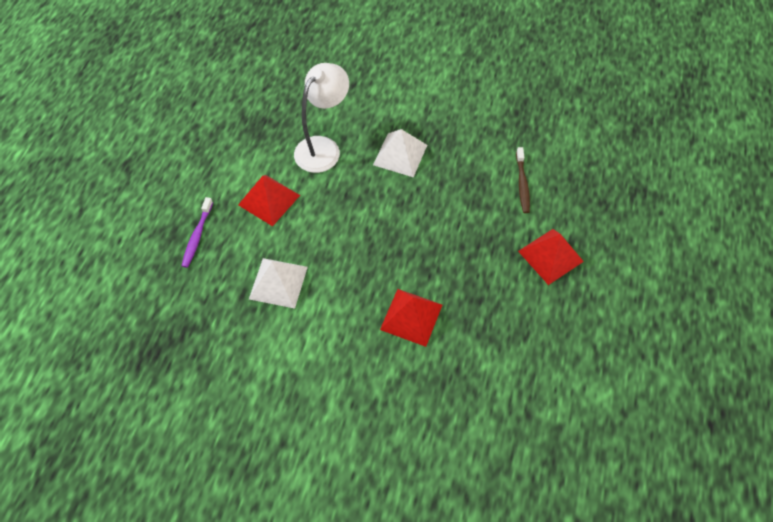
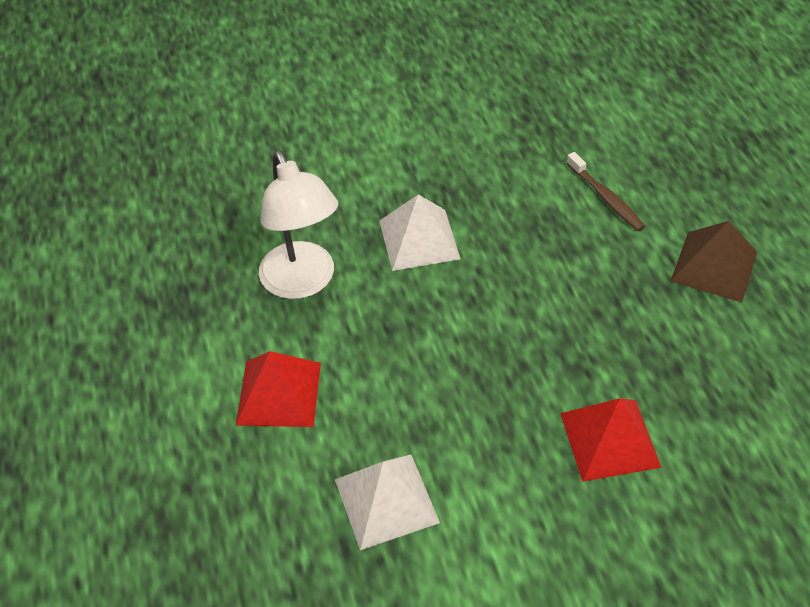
camera: 30 degrees left, 10 degrees down
purple toothbrush [182,197,213,268] -> none
white lamp [294,63,349,173] -> white lamp turned 150 degrees clockwise [259,151,338,299]
red pyramid [518,229,584,285] -> brown pyramid [671,221,757,302]

